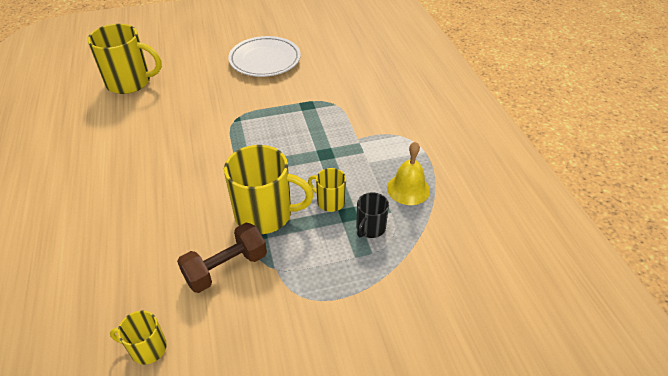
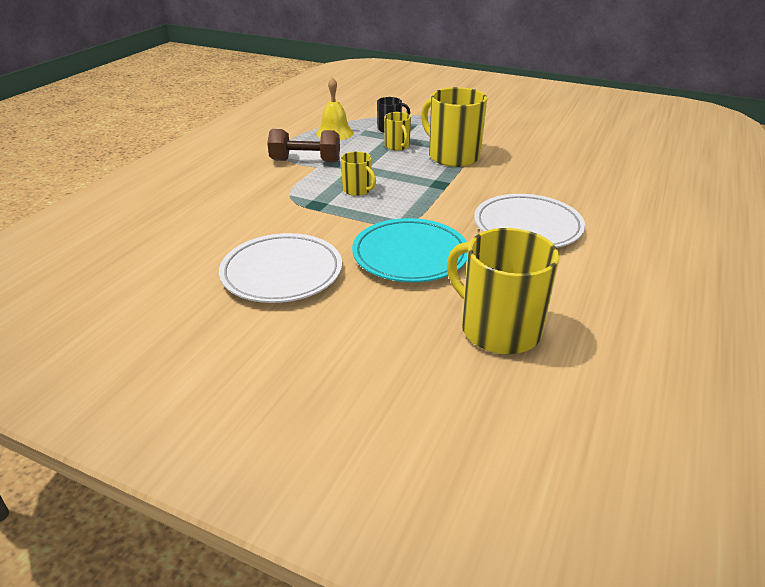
camera: 140 degrees left, 10 degrees down
yellow mug [110,311,167,365] -> yellow mug moved to [341,151,376,196]
brown dumbbell [177,223,267,293] -> brown dumbbell moved to [267,129,340,162]
none -> turquoise plate [352,218,468,282]
none -> white plate [474,194,585,248]

